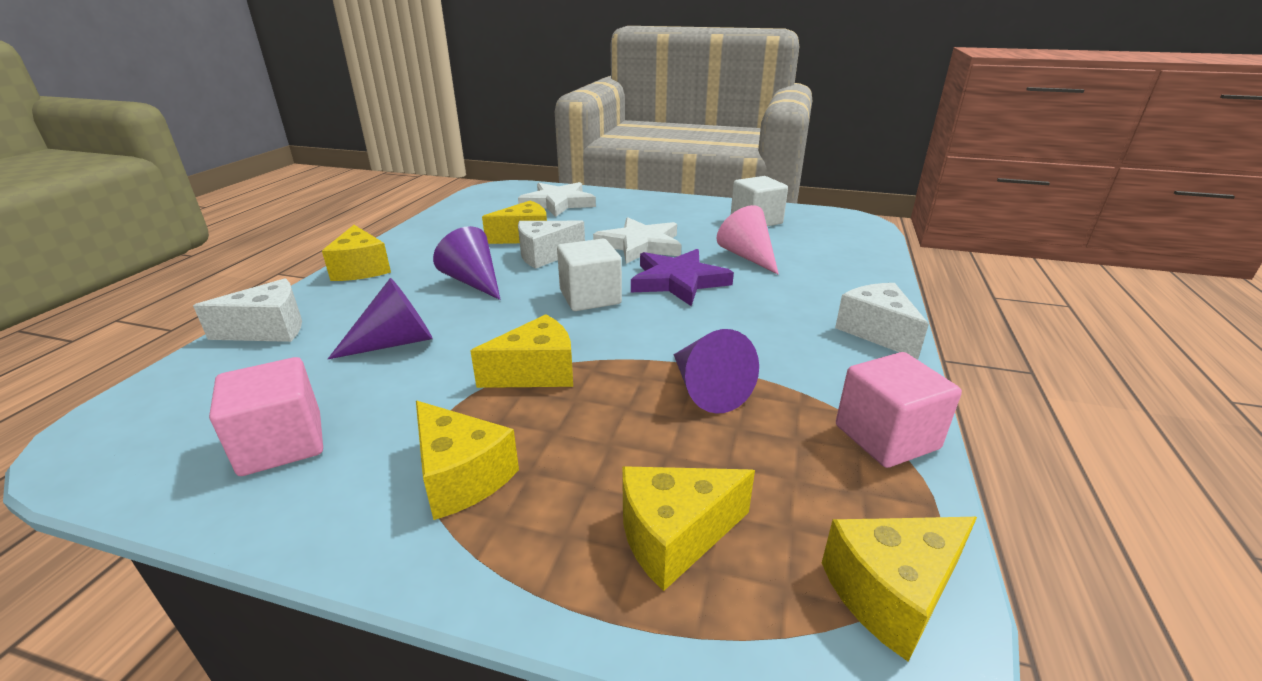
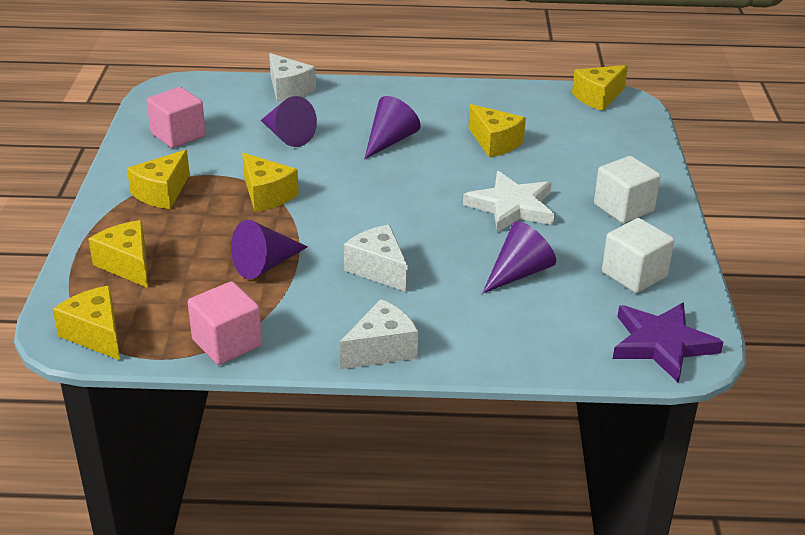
camera: 75 degrees right, 5 degrees up
yellow cheese [322,225,391,281] -> yellow cheese moved to [572,65,628,111]
white star [518,182,596,217] -> none
white cheese [518,221,585,269] -> white cheese moved to [344,225,408,292]
white cube [557,239,622,311] -> white cube moved to [594,156,661,223]
purple star [631,249,734,306] -> purple star moved to [613,302,723,383]
pink cone [716,205,779,275] -> purple cone [482,221,556,294]

